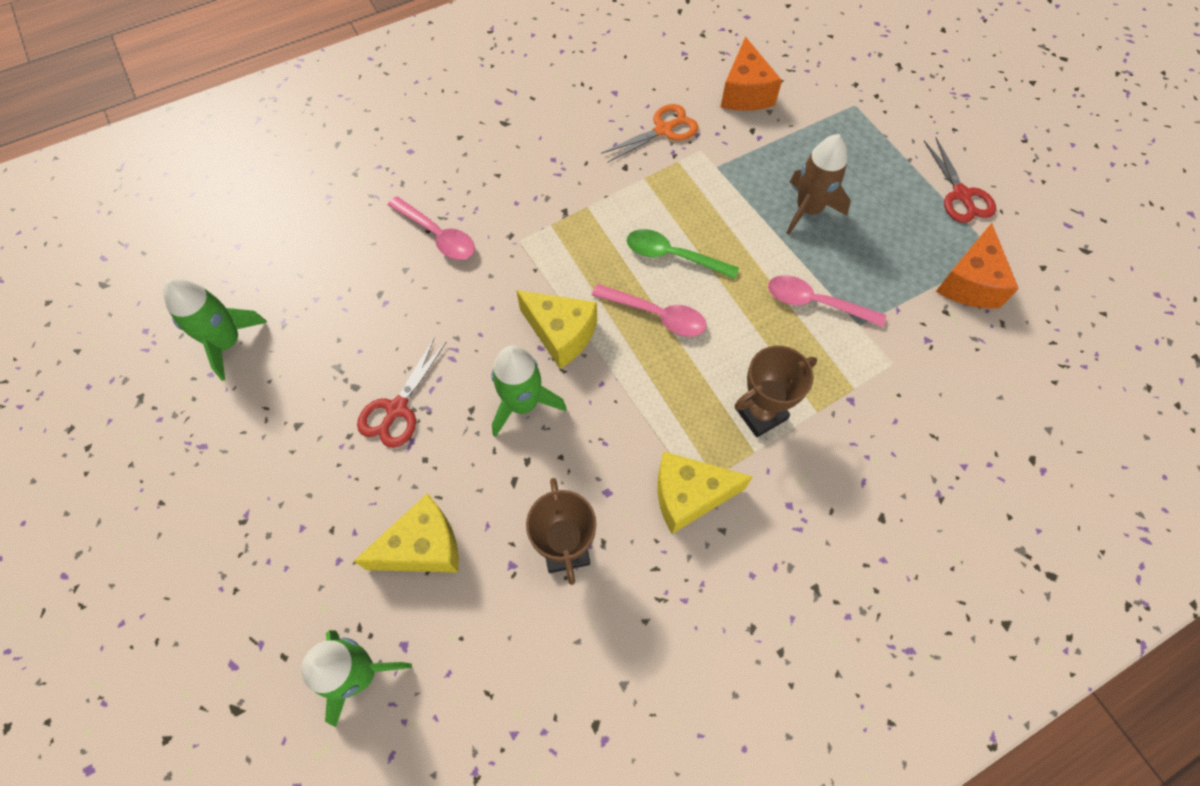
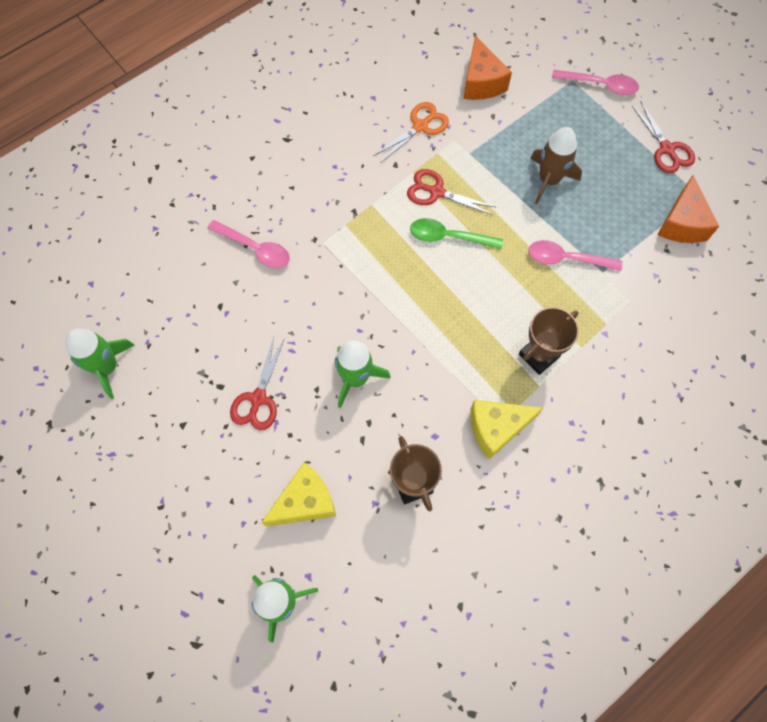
camera: 10 degrees left, 5 degrees up
yellow cheese [516,290,597,369] -> none
pink spoon [592,284,707,337] -> pink spoon moved to [552,70,639,95]
none -> red scissors [407,169,497,215]

